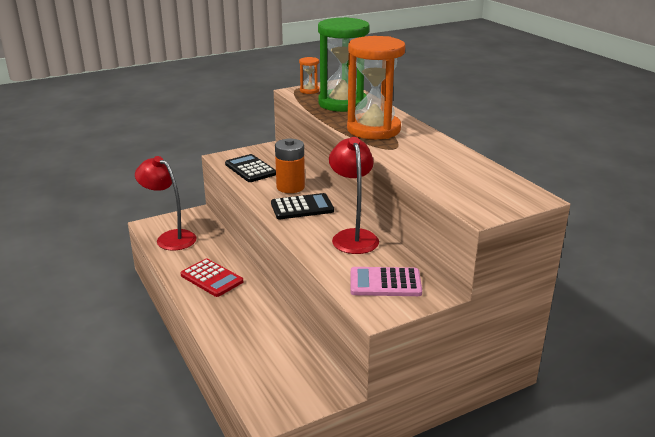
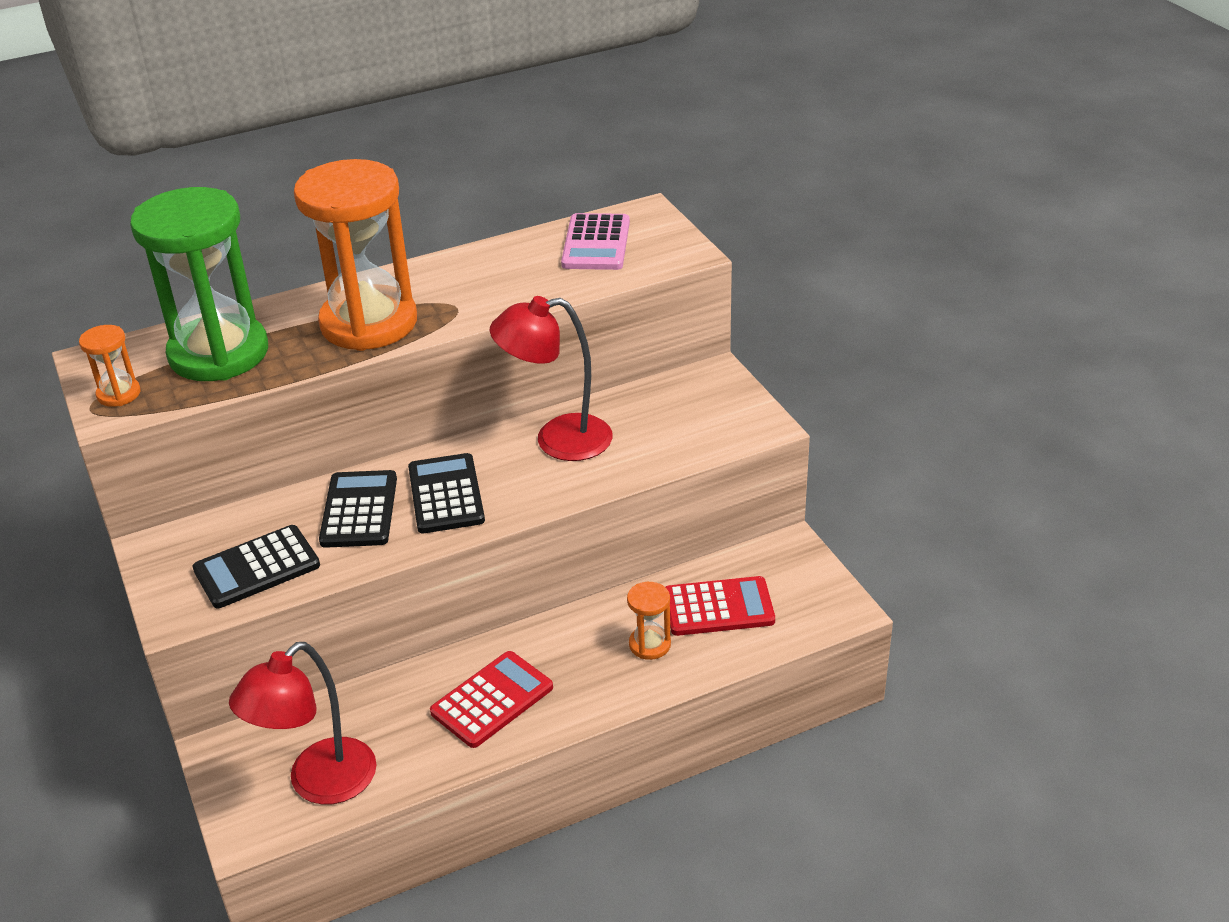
camera: 85 degrees left, 10 degrees up
orange battery [275,138,305,193] -> black calculator [319,470,397,548]
pink calculator [351,267,422,296] -> pink calculator moved to [561,213,630,270]
none -> orange hourglass [627,582,671,660]
none -> red calculator [666,576,775,636]

